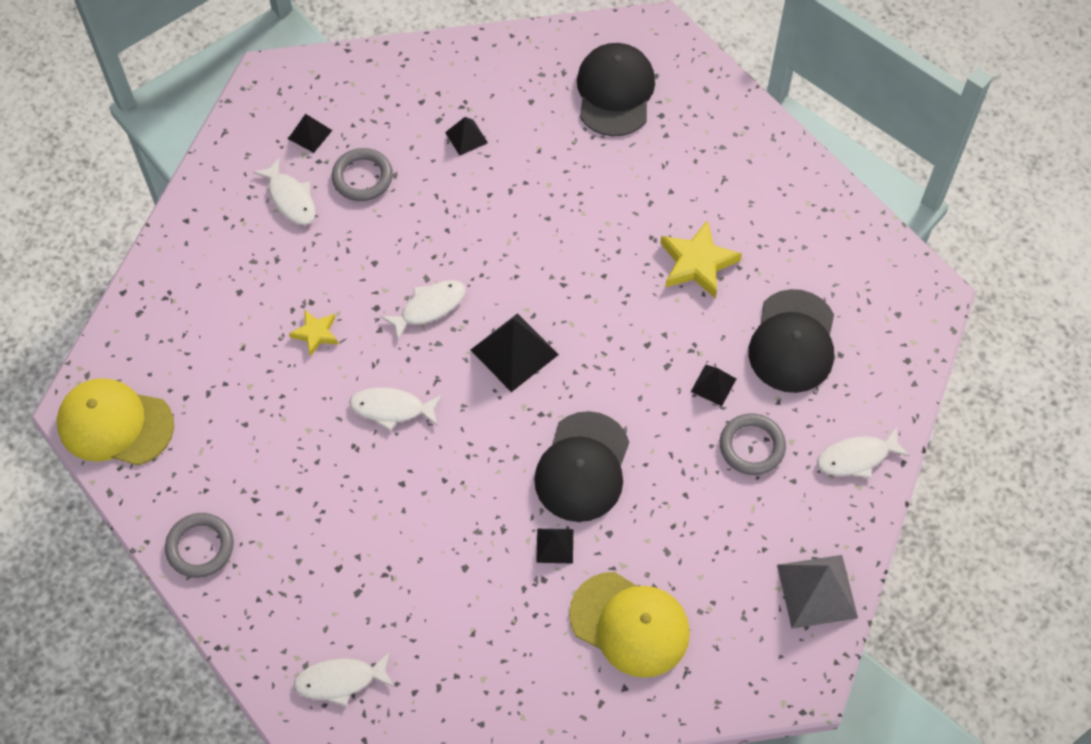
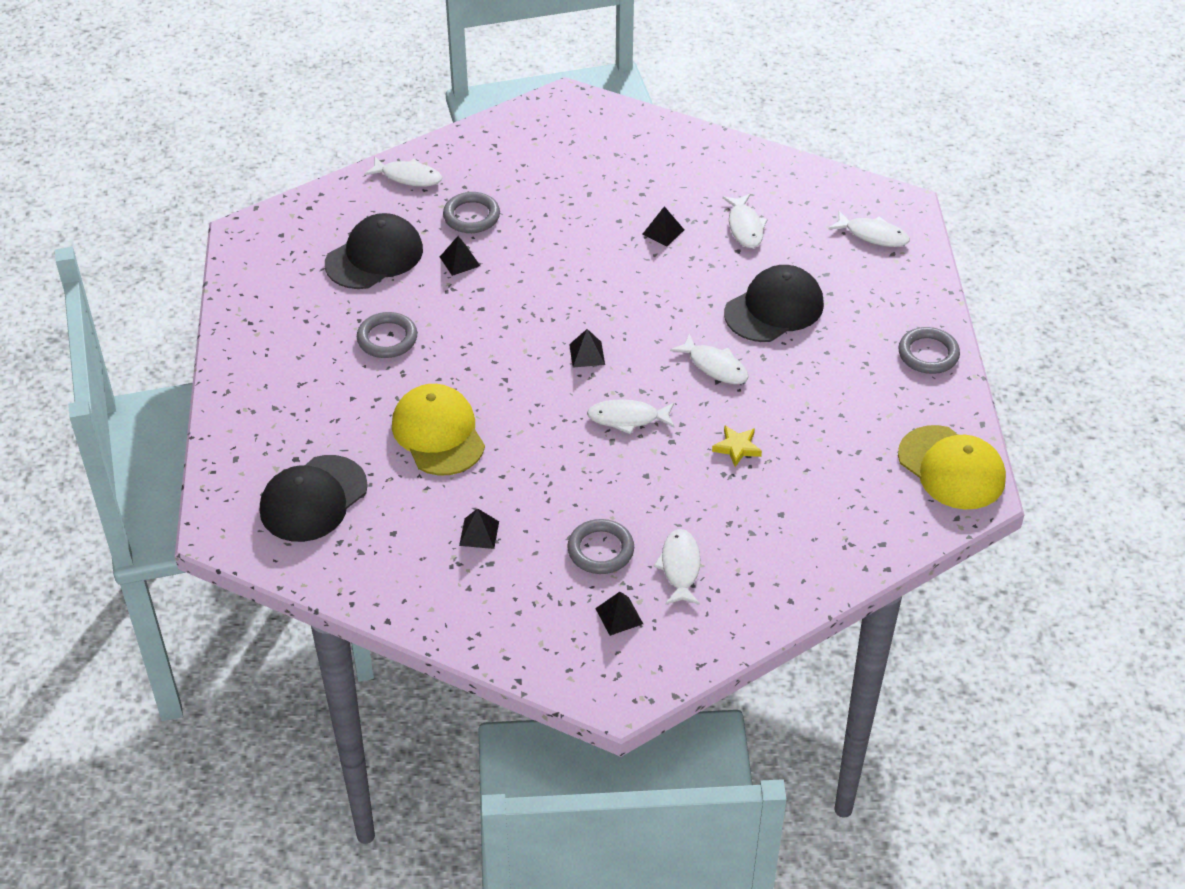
camera: 145 degrees left, 15 degrees down
black pyramid [471,313,559,392] -> black pyramid [569,329,605,368], size x0.54
black cap [534,411,629,522] -> black cap moved to [724,265,824,342]
yellow cap [569,572,690,678] -> yellow cap moved to [392,384,485,475]
yellow star [660,220,742,298] -> grey ring [357,312,417,358]
grey pyramid [777,555,858,629] -> none
none -> white fish [722,194,768,248]

